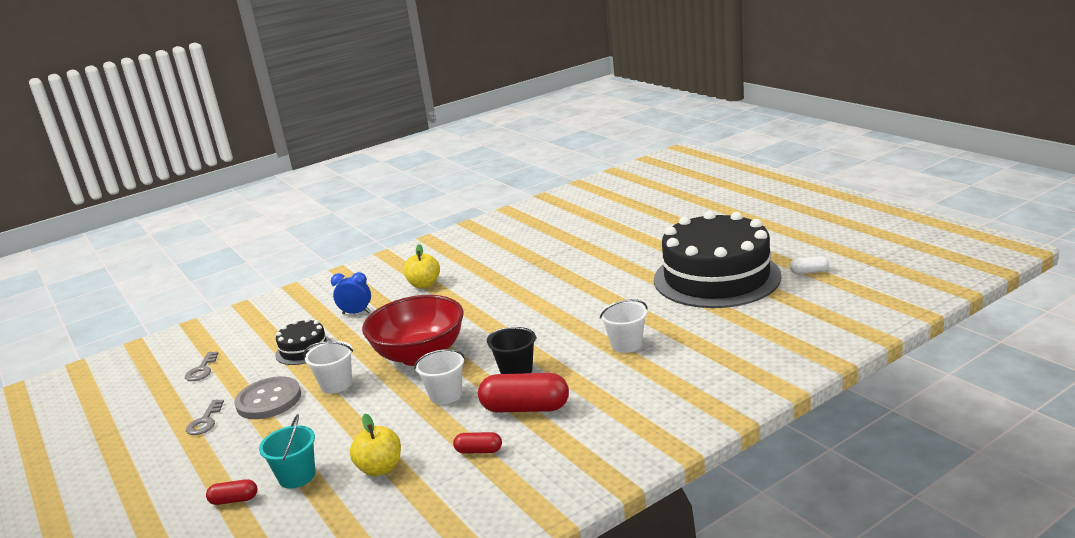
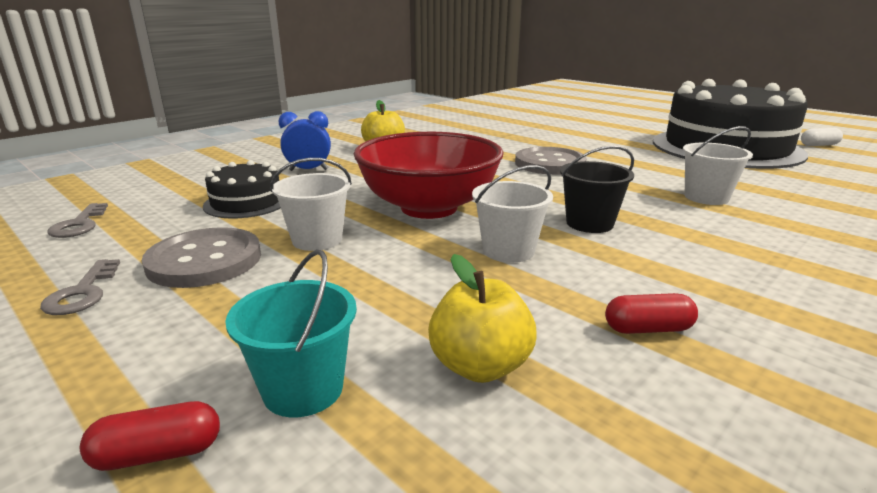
camera: 15 degrees left, 0 degrees up
red capsule [478,373,569,412] -> none
none -> grey button [515,147,587,175]

